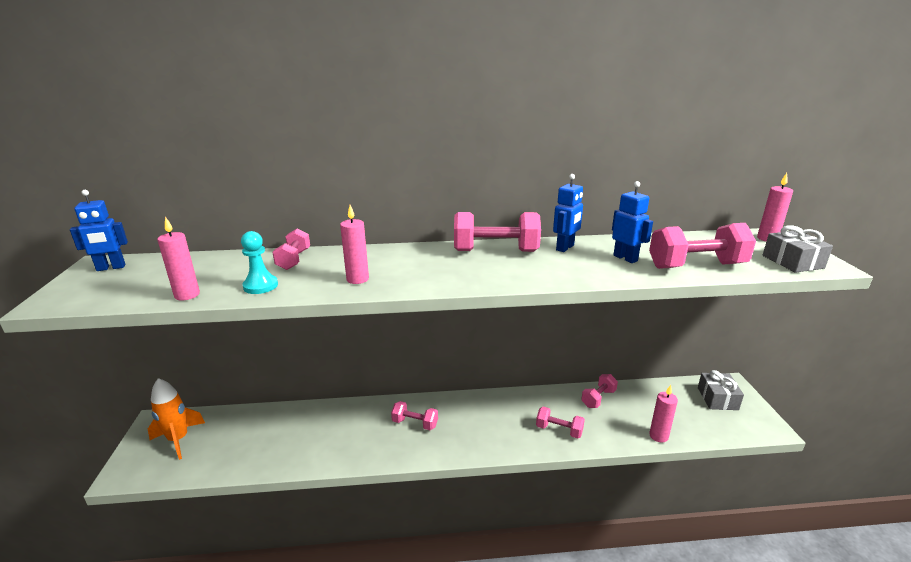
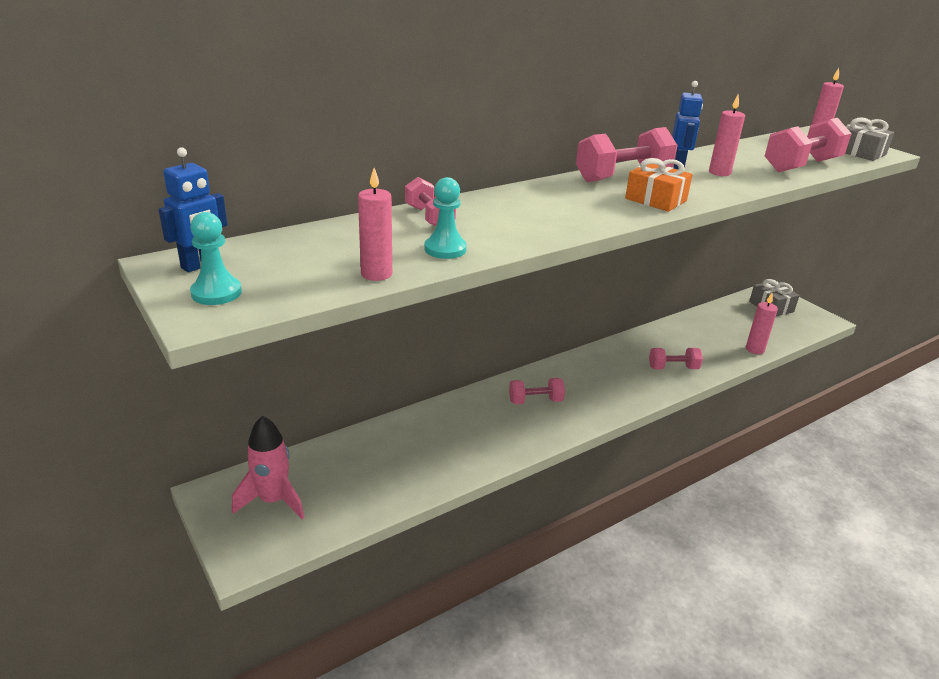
camera: 30 degrees left, 5 degrees up
orange rocket [148,378,205,460] -> pink rocket [232,416,304,519]
pink candle [340,205,369,284] -> pink candle moved to [709,95,745,176]
pink dumbbell [581,374,618,408] -> none
blue robot [612,181,653,263] -> none
none -> turquoise pawn [190,212,242,305]
none -> orange gift [625,158,693,212]

